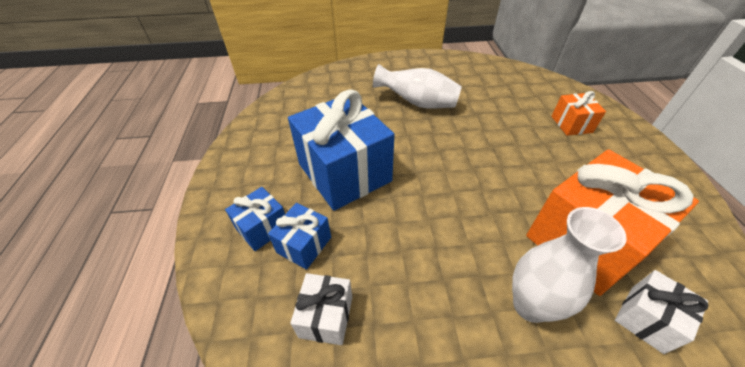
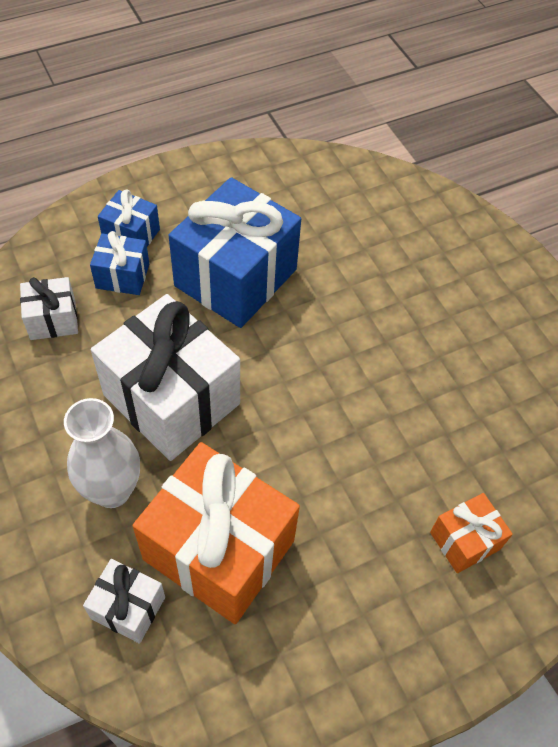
camera: 65 degrees right, 10 degrees up
white vase [373,64,462,109] -> none
none -> white gift [91,294,240,461]

